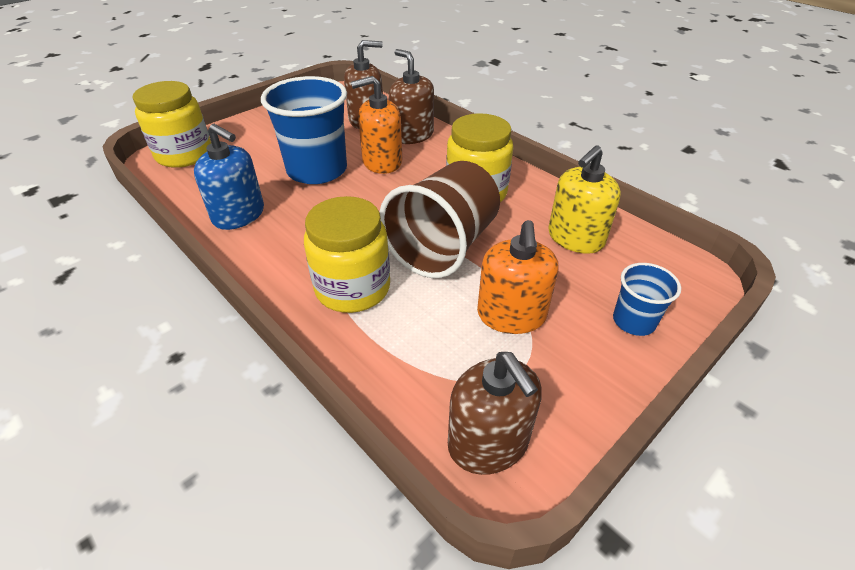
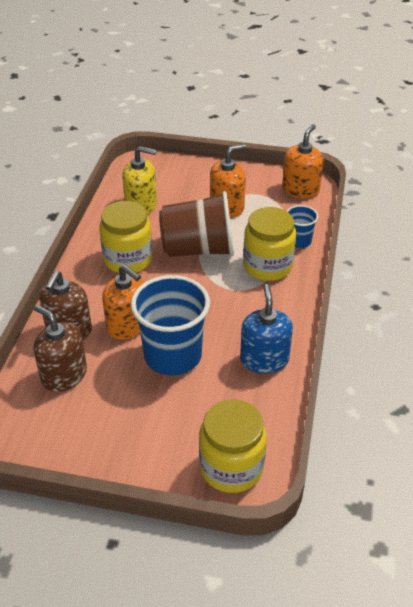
camera: 125 degrees left, 0 degrees up
brown soap dispenser [448,352,542,475] -> orange soap dispenser [282,124,324,199]
blue cup [613,263,681,336] -> blue cup moved to [287,205,318,248]

